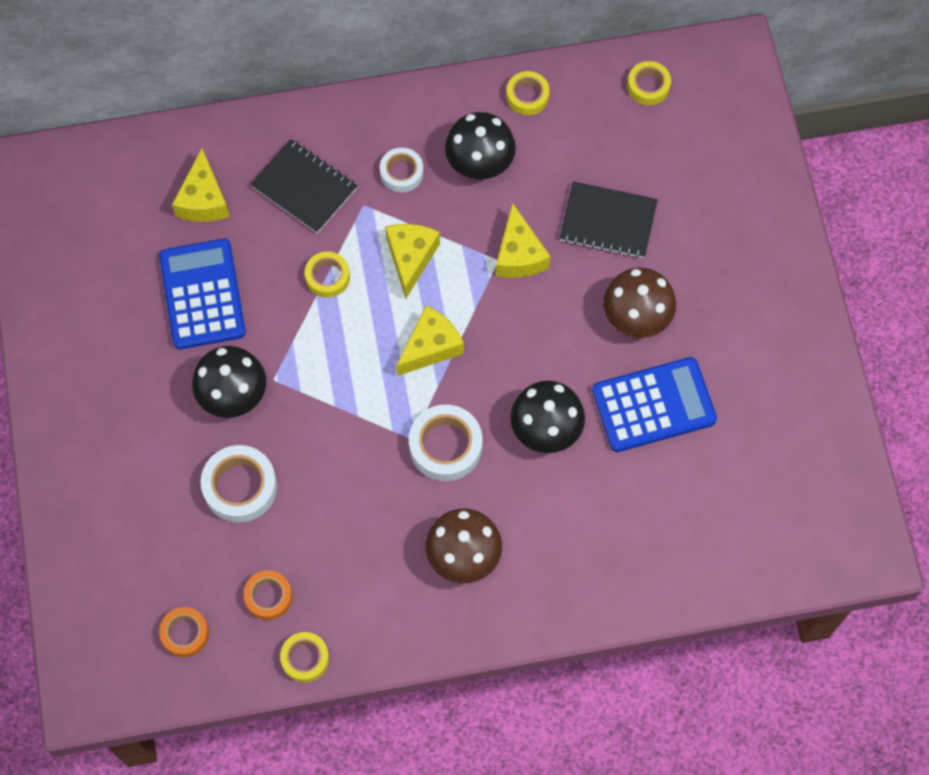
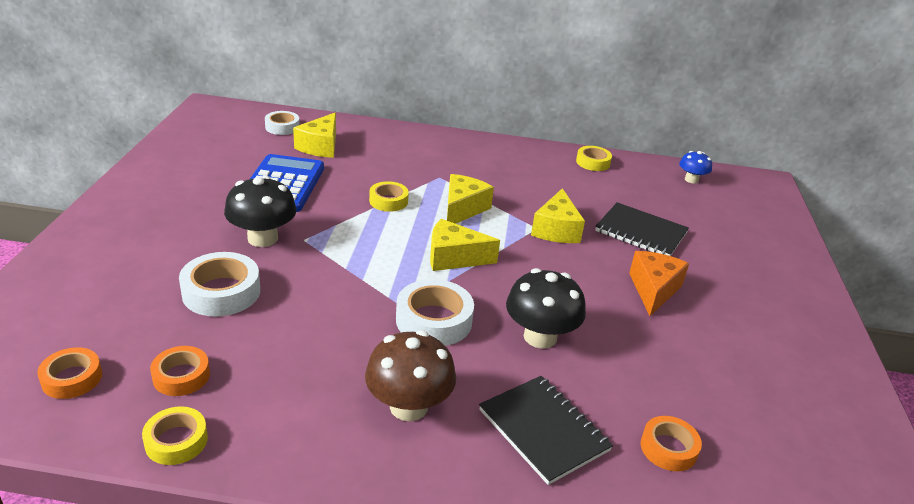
camera: 15 degrees right, 35 degrees down
black notebook [250,139,358,234] -> black notebook moved to [479,376,613,485]
white tape [380,148,424,193] -> white tape moved to [265,111,300,135]
yellow cheese [396,305,464,376] -> yellow cheese turned 150 degrees counterclockwise [430,219,500,271]
black mushroom [445,112,516,180] -> none
blue calculator [592,357,717,452] -> none
brown mushroom [603,267,676,338] -> orange cheese [629,251,689,316]
yellow tape [627,61,671,105] -> blue mushroom [679,151,712,183]
none -> orange tape [641,416,702,471]

